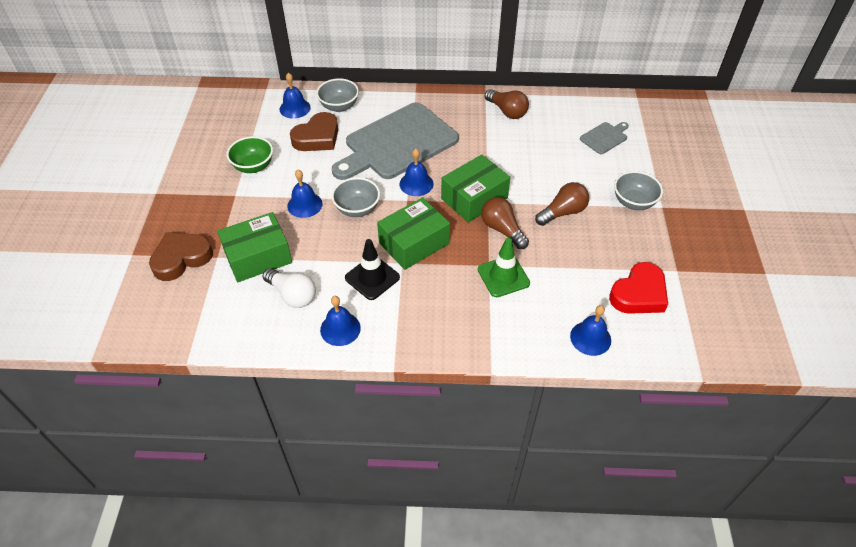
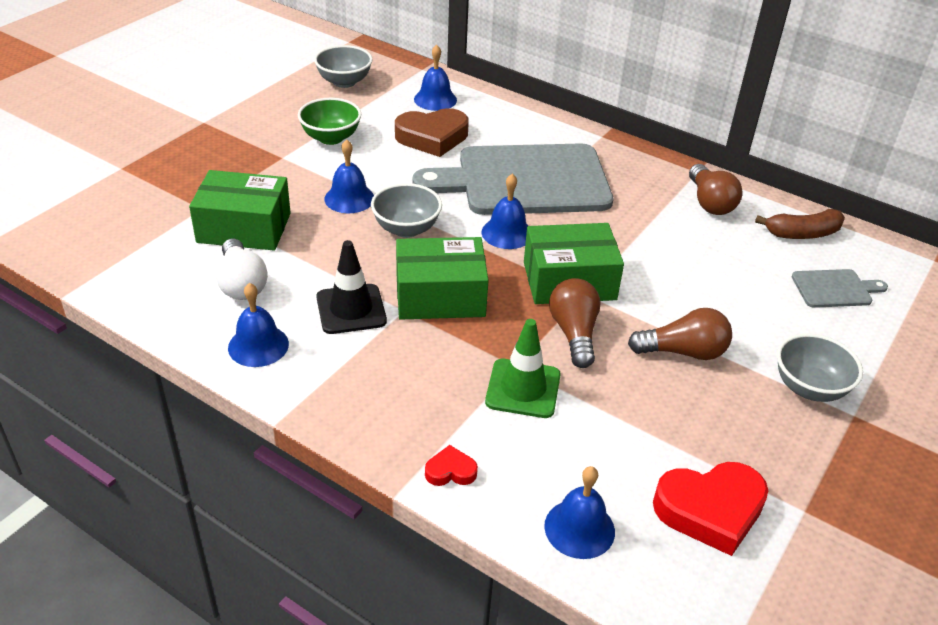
camera: 30 degrees right, 10 degrees down
brown heart [149,232,213,281] -> none
grey bowl [316,78,359,112] -> grey bowl moved to [314,45,373,88]
none -> red heart [425,445,478,486]
none -> brown banana [755,209,845,239]

